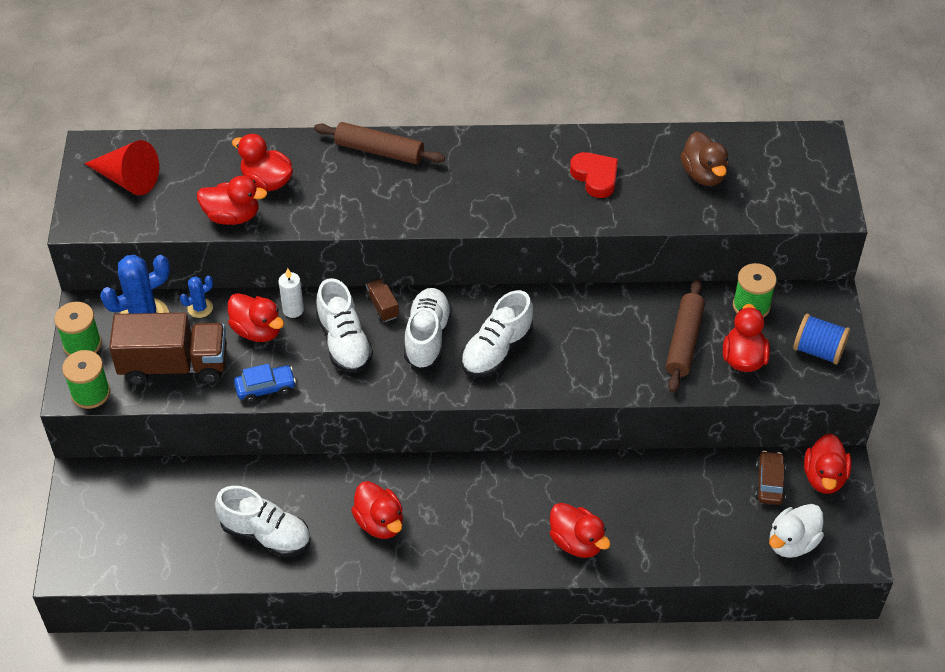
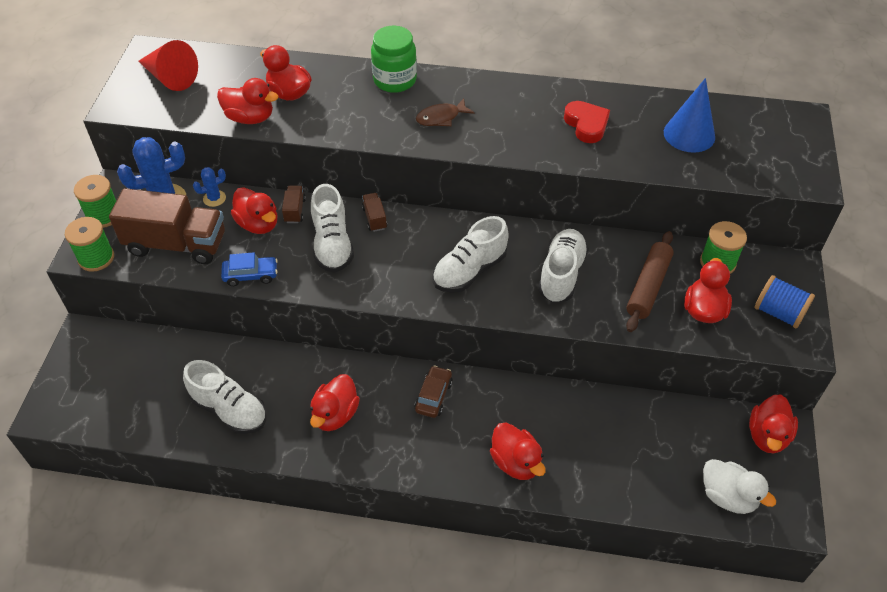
camera: 10 degrees right, 0 degrees up
white candle [279,268,304,318] -> brown truck [282,186,306,223]
brown rolling pin [314,122,445,164] -> green jar [371,26,417,93]
red duck [351,481,403,539] -> red duck turned 45 degrees clockwise [310,374,360,431]
white shoe [404,288,452,369] -> white shoe moved to [538,229,589,303]
brown duck [680,131,729,186] -> blue cone [664,78,715,153]
brown car [755,451,786,505] -> brown car moved to [414,365,453,418]
white duck [769,504,824,558] -> white duck turned 105 degrees counterclockwise [703,459,776,514]
none -> brown fish [416,98,475,126]

